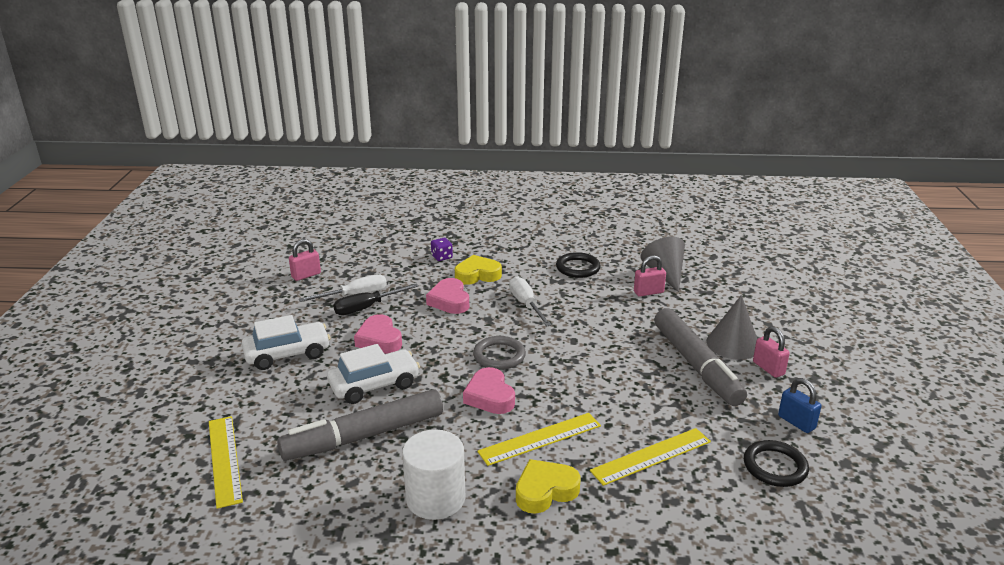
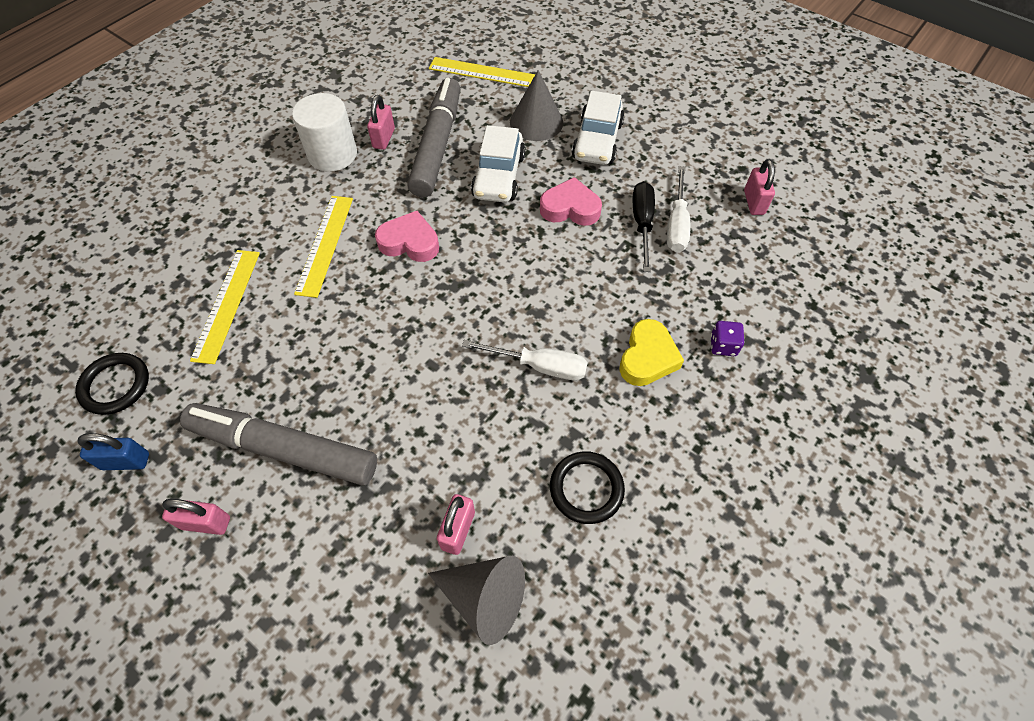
camera: 125 degrees right, 30 degrees up
pink heart [426,278,469,314] -> none
grey ring [473,336,526,370] -> none
yellow heart [516,459,580,514] -> none
grey cone [707,295,757,360] -> grey cone moved to [510,70,563,141]
none -> pink padlock [367,95,395,150]

